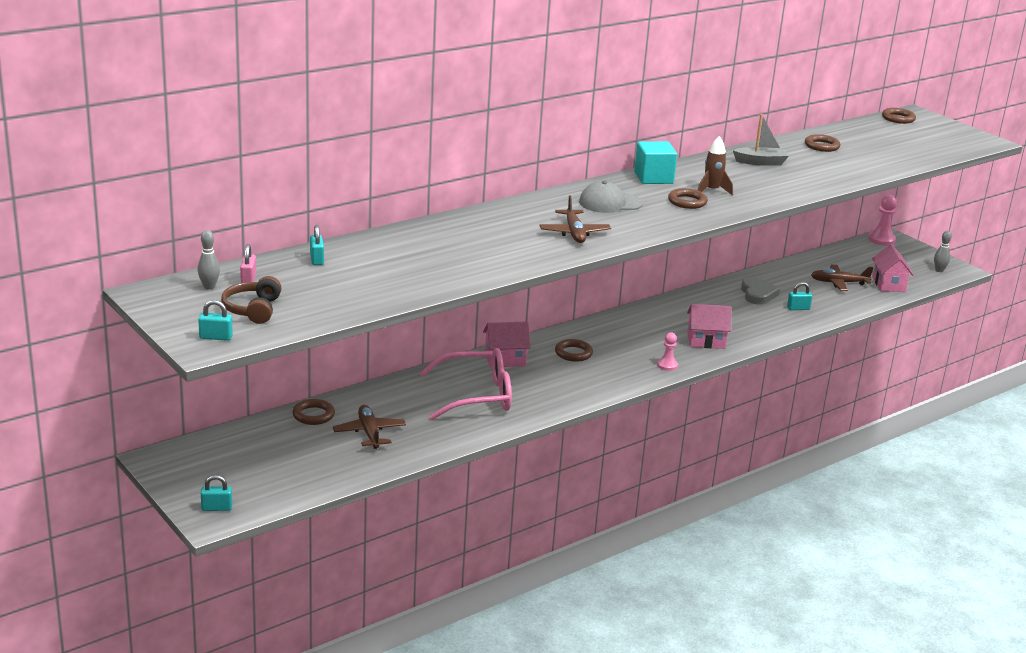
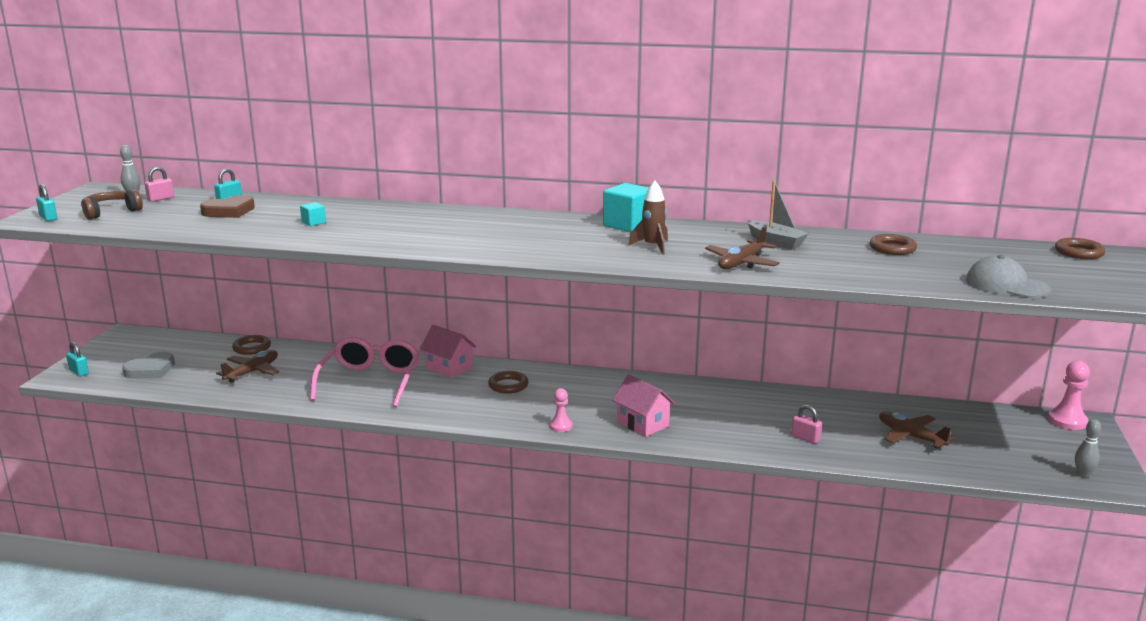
camera: 50 degrees right, 5 degrees down
pink glasses [420,348,512,420] -> pink glasses turned 120 degrees counterclockwise [310,337,420,407]
brown plane [539,196,611,243] -> brown plane moved to [705,226,780,269]
grey cap [579,181,642,213] -> grey cap moved to [966,255,1051,298]
brown ring [668,188,708,209] -> none
grey heart [741,277,780,305] -> grey heart moved to [122,352,175,379]
turquoise padlock [787,282,812,310] -> pink padlock [791,405,822,444]
pink house [872,244,914,292] -> none
none -> brown heart [200,195,255,218]
none -> turquoise cube [300,202,326,226]

